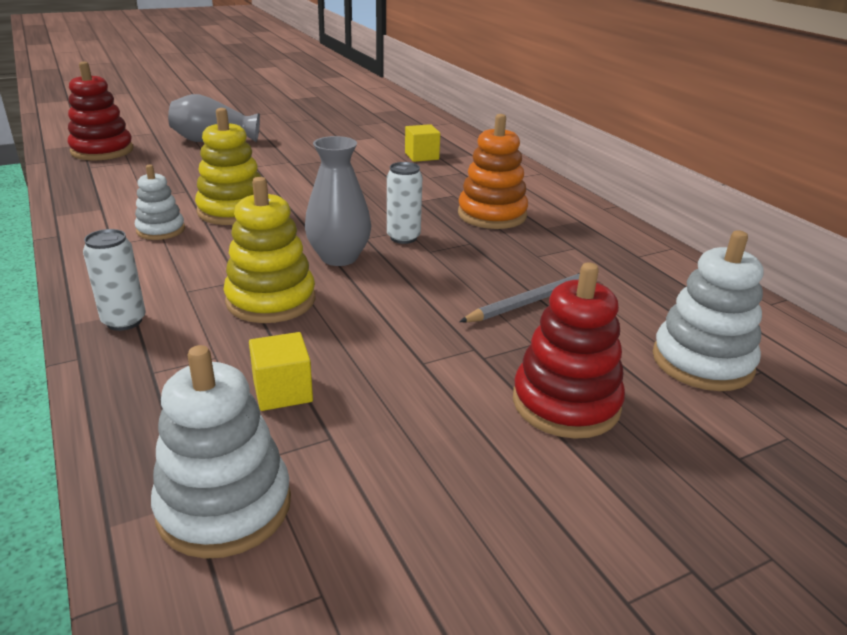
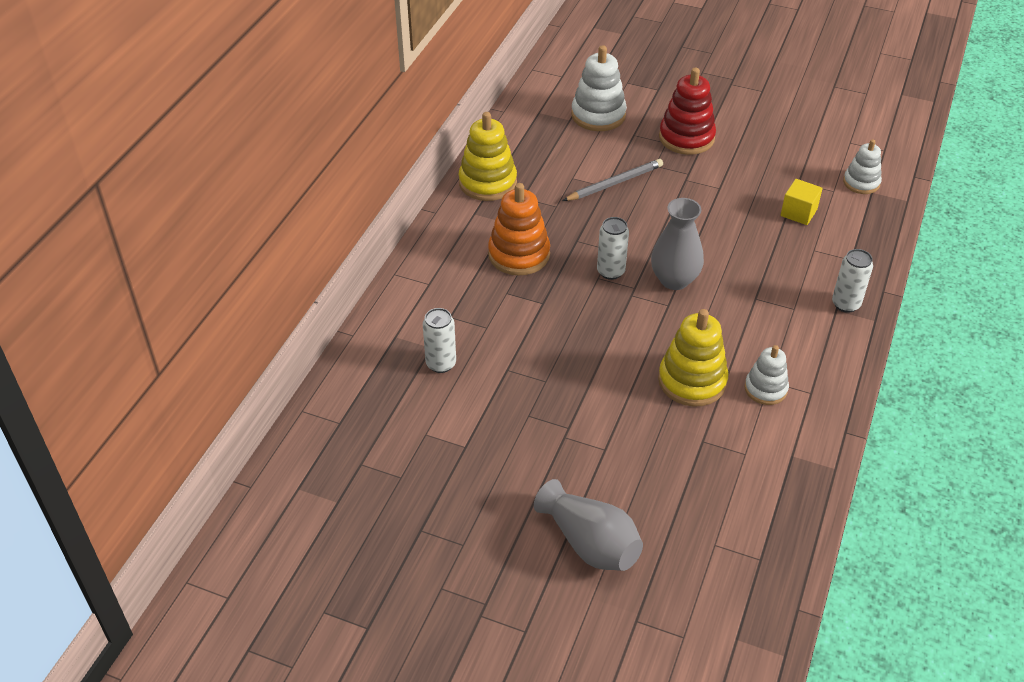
camera: 130 degrees left, 15 degrees up
red stacking toy [68,62,134,161] -> none
white stacking toy [151,345,291,559] -> white stacking toy [843,139,882,194], size x0.62
yellow stacking toy [223,177,315,323] -> yellow stacking toy moved to [459,112,517,201]
yellow cube [405,124,440,162] -> white can [423,308,456,373]
grey pencil [459,273,580,322] -> grey pencil turned 135 degrees clockwise [563,159,663,201]

